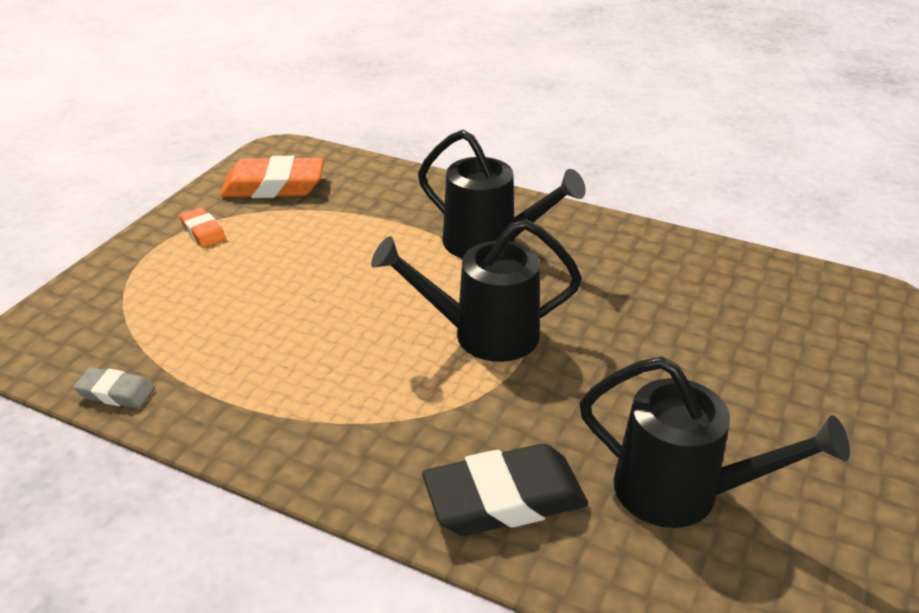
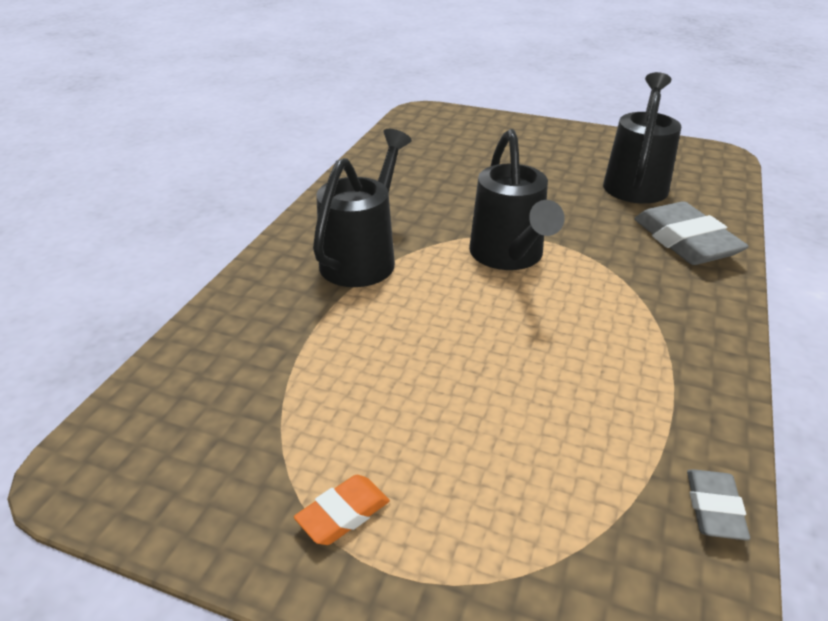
camera: 95 degrees left, 0 degrees up
orange eraser [220,156,324,198] -> none
black eraser [422,444,588,536] -> grey eraser [634,201,749,265]

